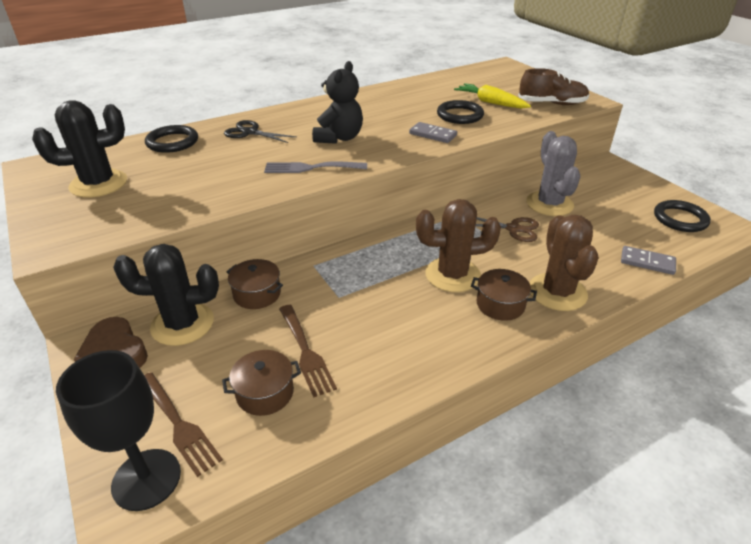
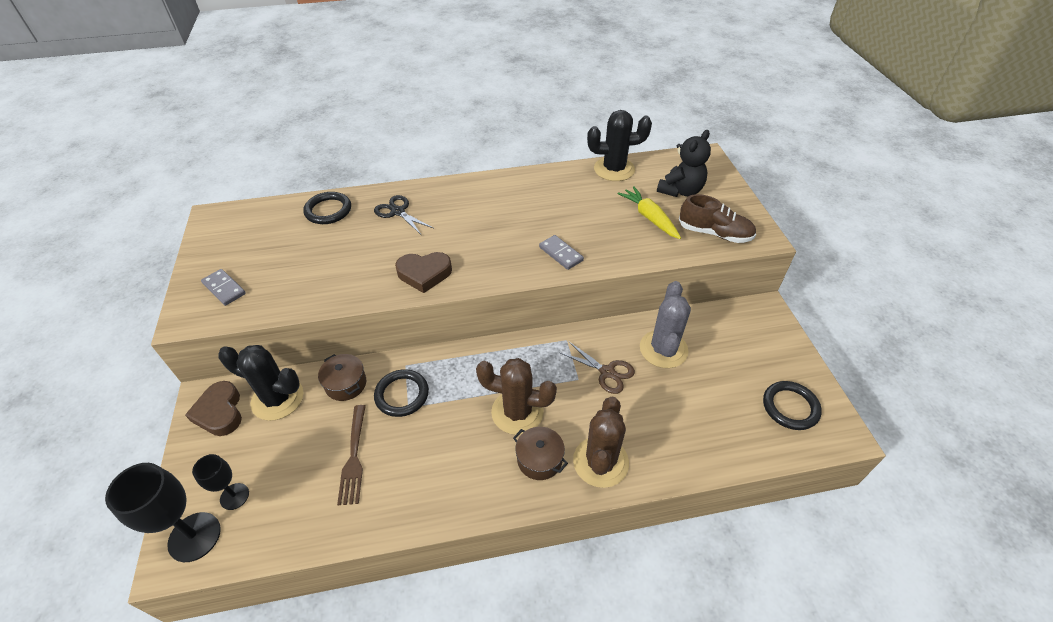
camera: 20 degrees right, 10 degrees up
black cactus [32,100,127,198] -> black cactus moved to [587,110,652,181]
brown fork [144,372,223,477] -> black goblet [192,454,249,510]
brown pot [222,350,301,416] -> none
grey fork [264,161,367,173] -> brown heart [395,252,452,293]
black teddy bear [312,61,363,144] -> black teddy bear moved to [657,130,711,197]
black ring [437,100,484,124] -> black ring moved to [374,369,429,417]
grey domino [621,246,676,275] -> grey domino moved to [201,269,246,306]

